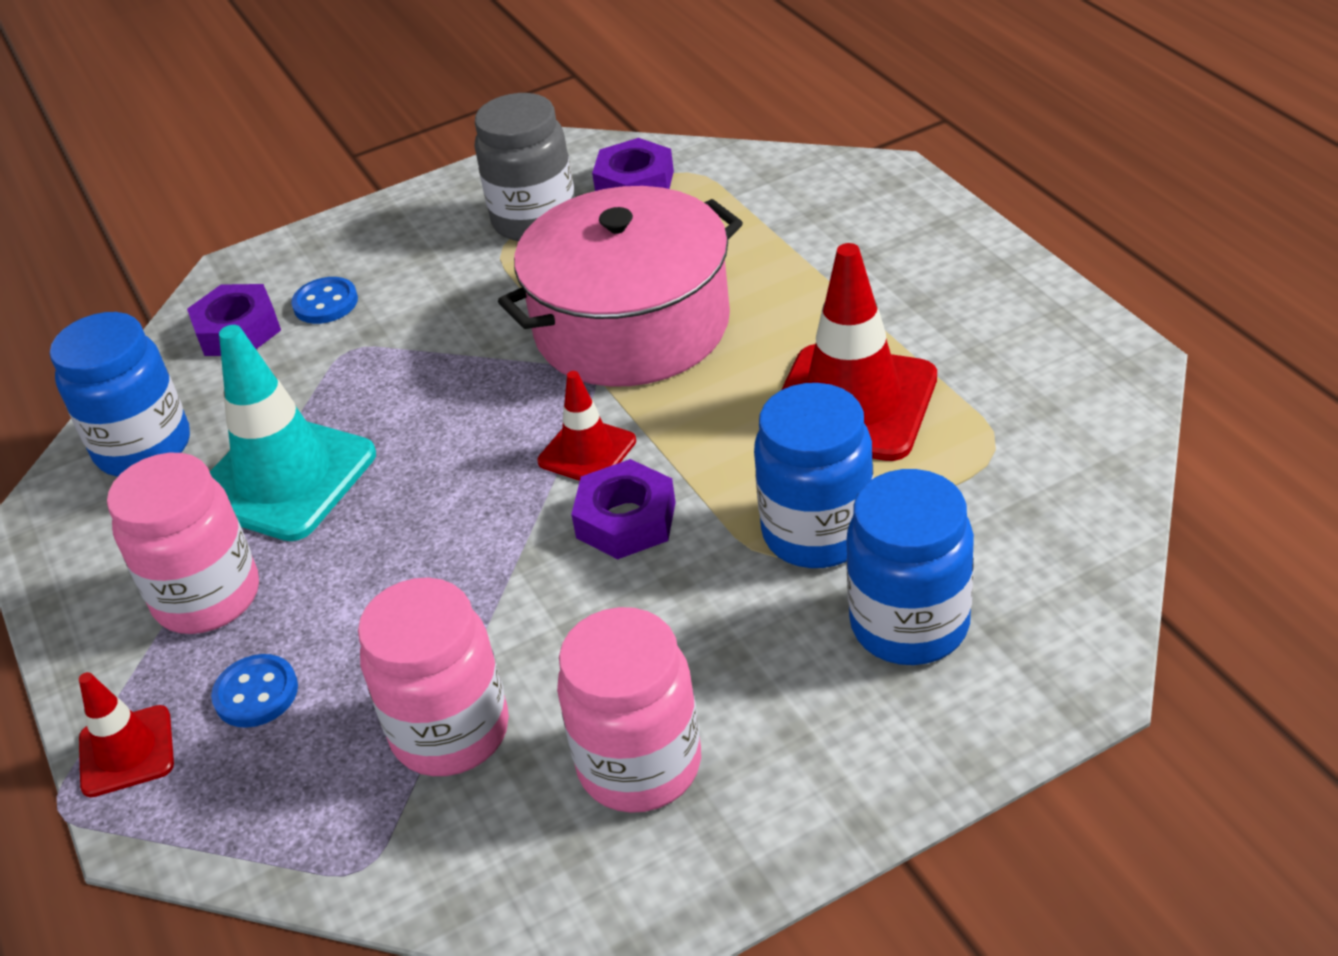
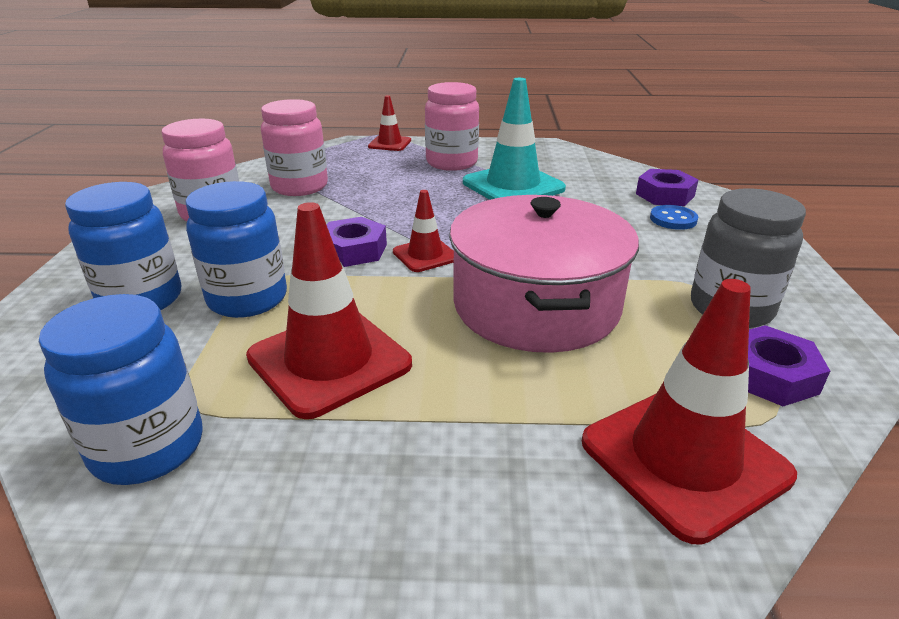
camera: 115 degrees right, 10 degrees down
blue jar [50,312,190,477] -> blue jar moved to [39,294,203,485]
blue button [211,654,298,728] -> none
none -> red traffic cone [582,279,797,545]

